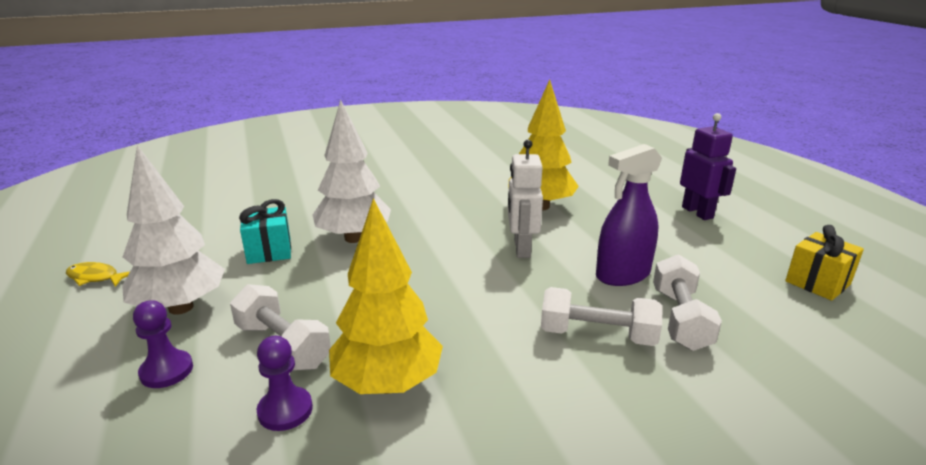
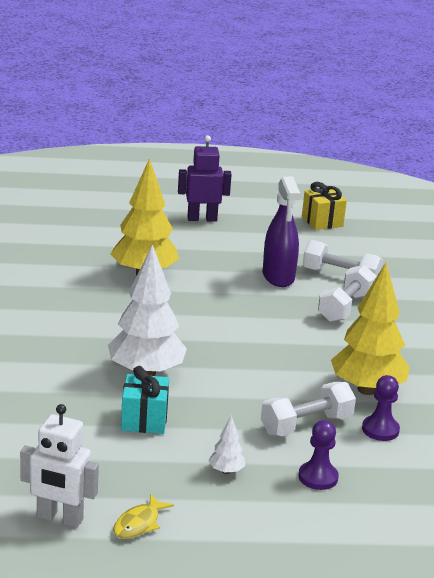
camera: 75 degrees left, 0 degrees up
white tree [122,145,225,315] -> white tree [208,415,245,474], size x0.42
white robot [508,140,543,258] -> white robot moved to [20,404,99,528]

